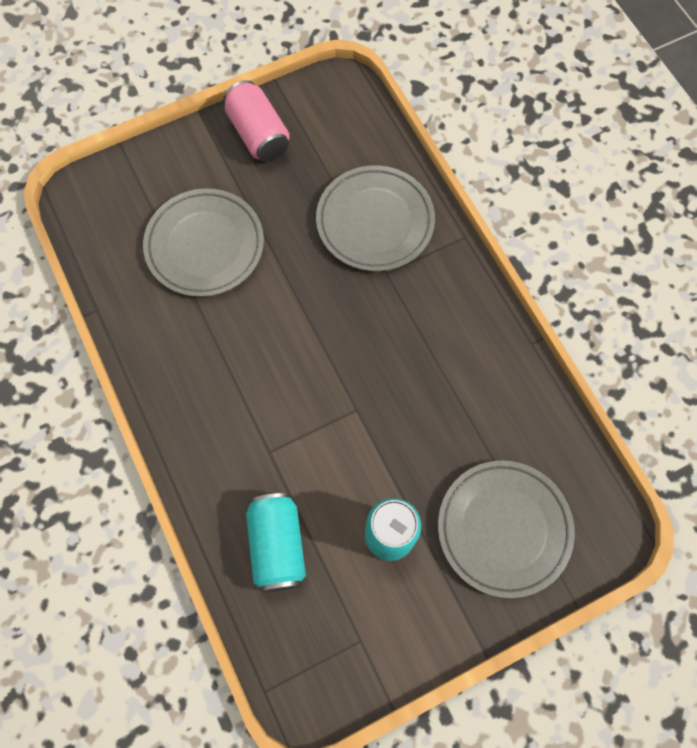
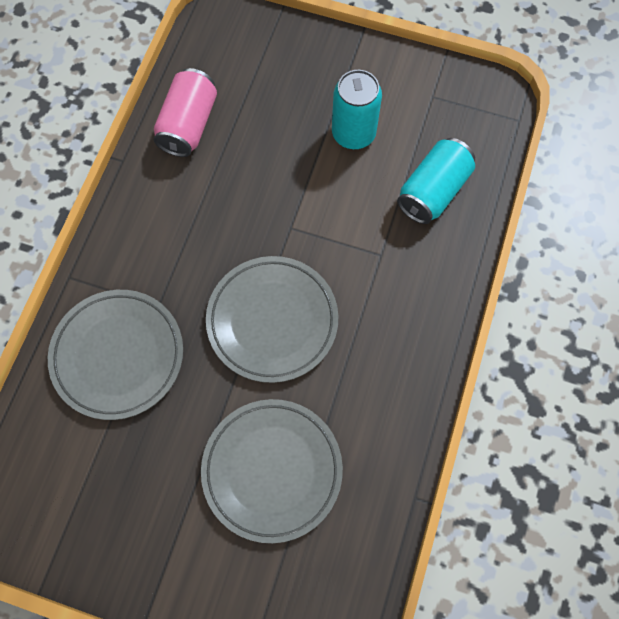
camera: 135 degrees left, 0 degrees up
pink can [223,80,290,162] -> pink can moved to [154,68,217,157]
grey plate [438,460,575,598] -> grey plate moved to [206,256,338,383]

